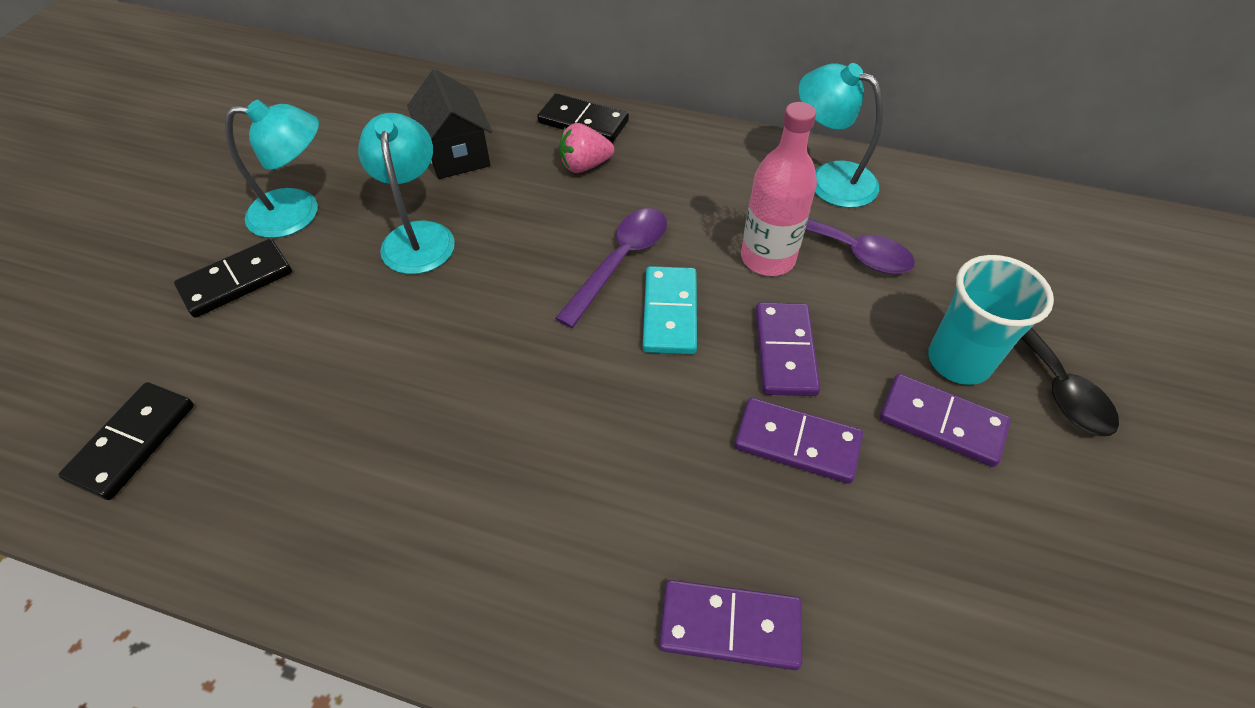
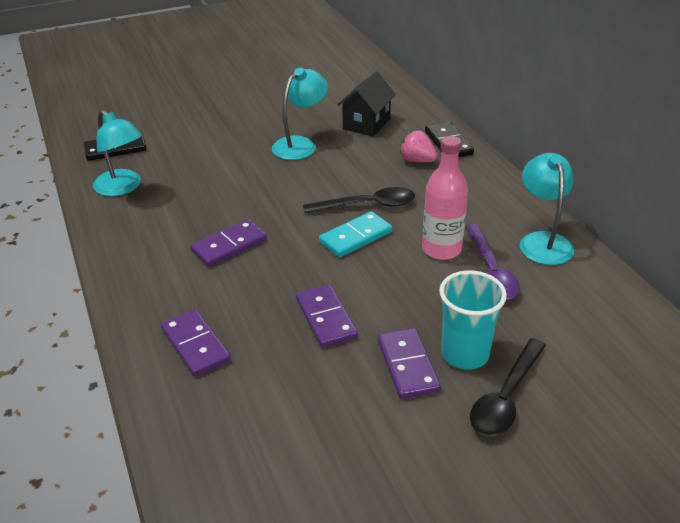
camera: 50 degrees right, 15 degrees down
black domino [174,239,292,318] -> none
turquoise lamp [225,100,319,238] -> turquoise lamp moved to [93,110,142,196]
purple spoon [555,208,667,328] -> black spoon [303,187,415,213]
purple domino [755,302,821,396] -> purple domino moved to [190,219,267,267]

